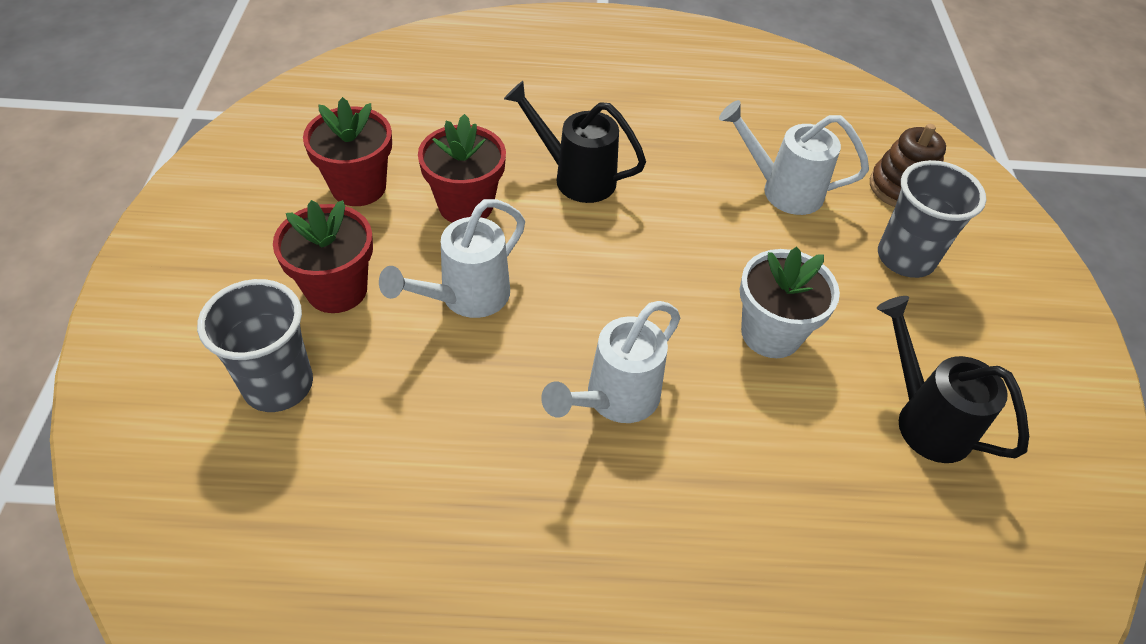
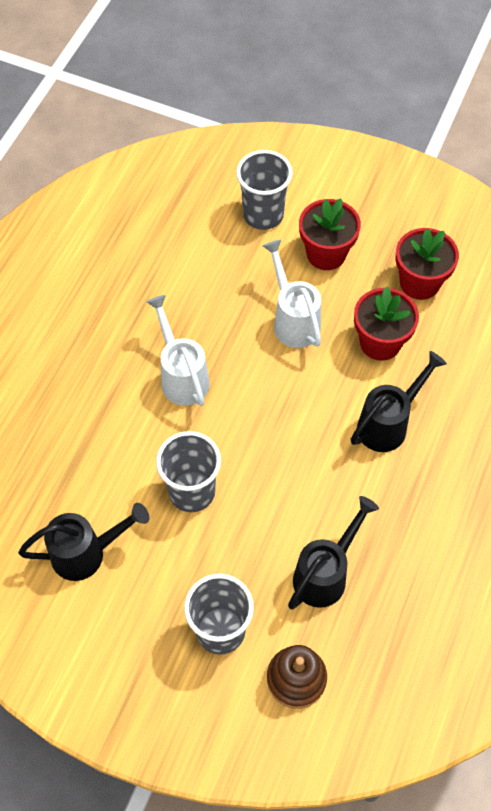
camera: 115 degrees right, 10 degrees up
white watering can [719,100,869,215] -> black watering can [288,496,379,610]
white flower pot [740,247,840,358] -> grey cup [156,431,221,512]

